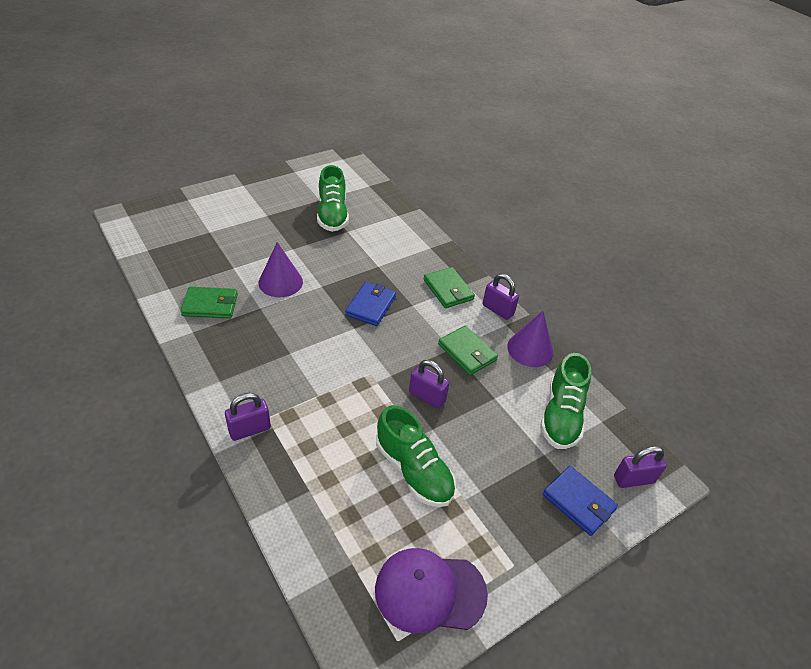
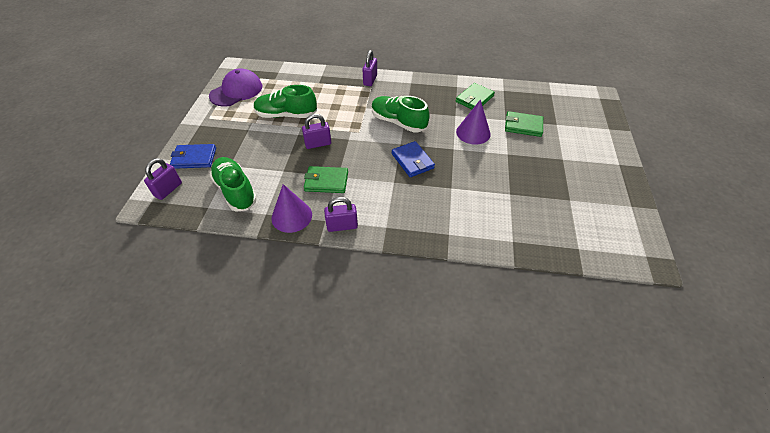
camera: 135 degrees right, 5 degrees up
green shoe [317,165,349,232] -> green shoe moved to [372,96,430,133]
green wallet [424,267,475,308] -> green wallet moved to [505,111,543,137]

